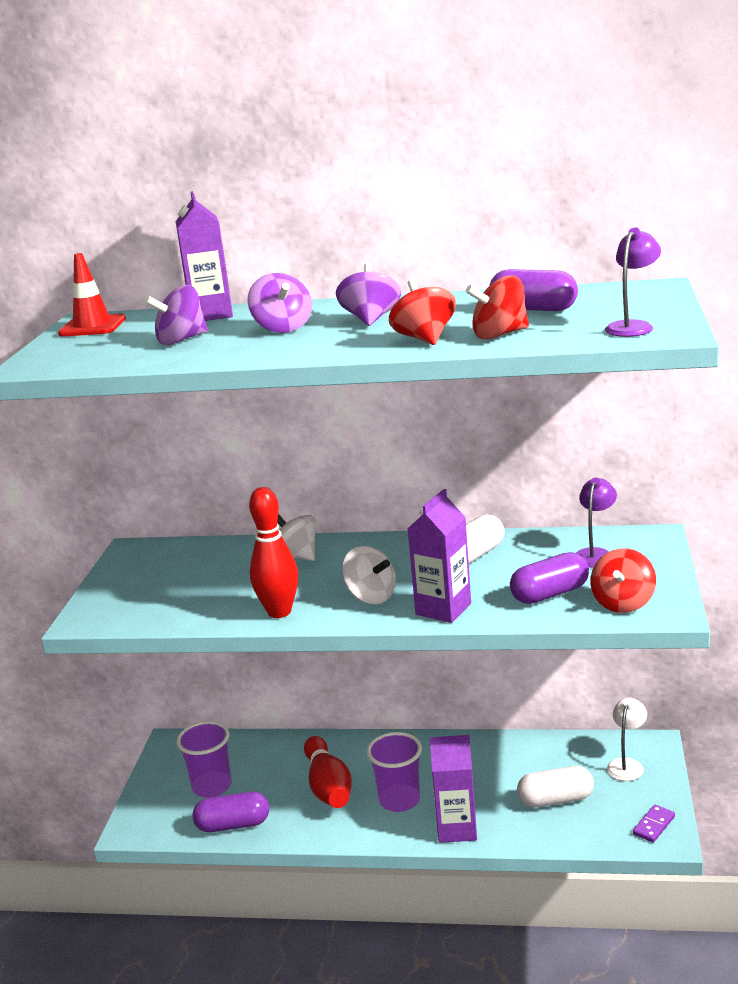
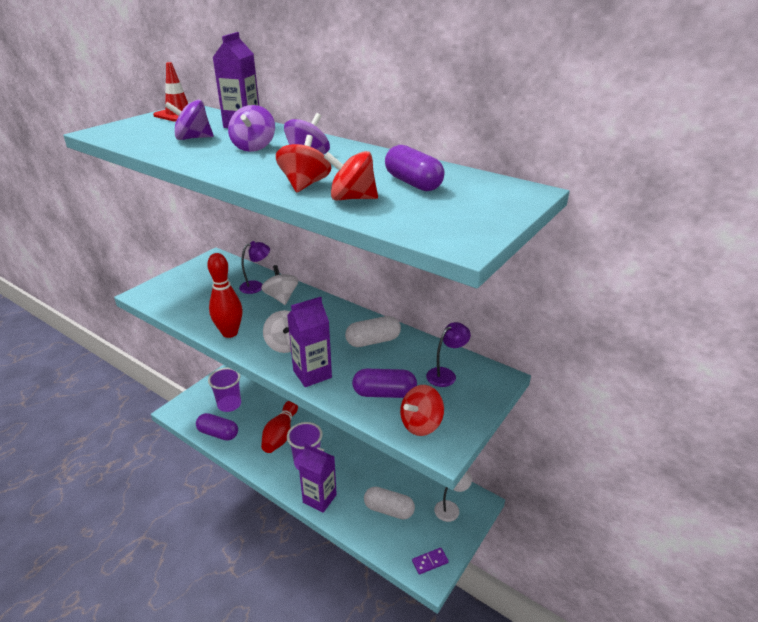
camera: 25 degrees right, 10 degrees up
purple lamp [605,227,661,337] -> purple lamp moved to [239,241,270,294]

